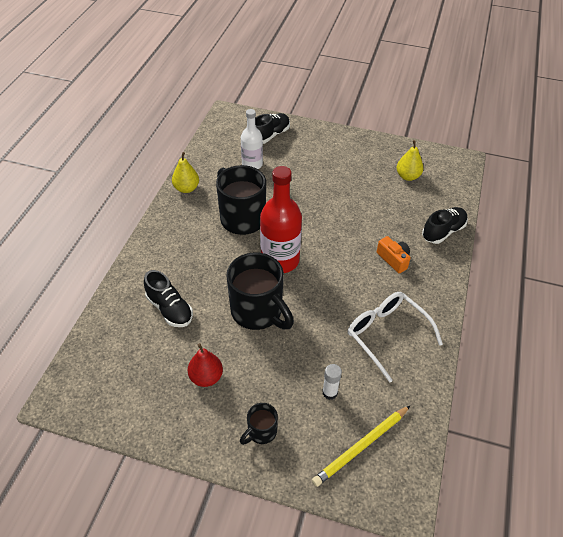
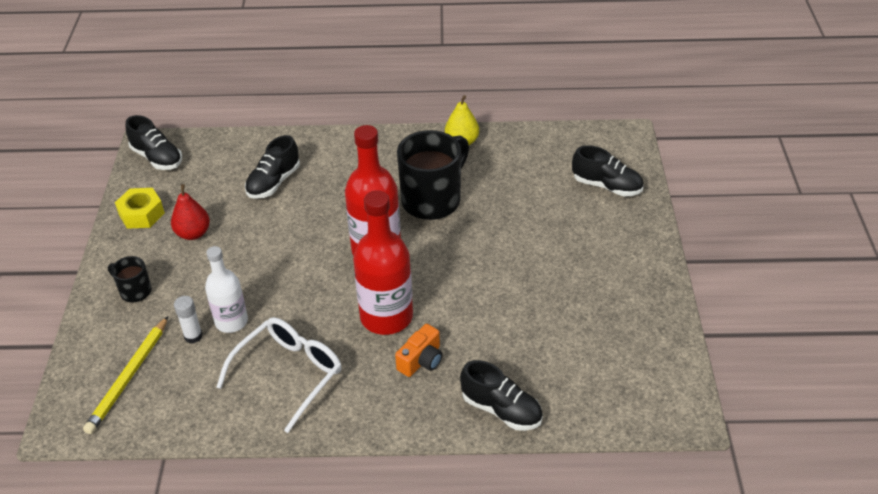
camera: 75 degrees right, 5 degrees down
black mug [226,252,294,330] -> none
white bottle [241,109,263,169] -> white bottle moved to [205,246,248,333]
yellow pencil [312,405,411,487] -> yellow pencil turned 105 degrees counterclockwise [83,316,168,434]
yellow pear [397,140,424,181] -> none
none -> yellow nut [115,188,165,229]
none -> black shoe [125,115,182,170]
none -> red bottle [353,190,413,335]

